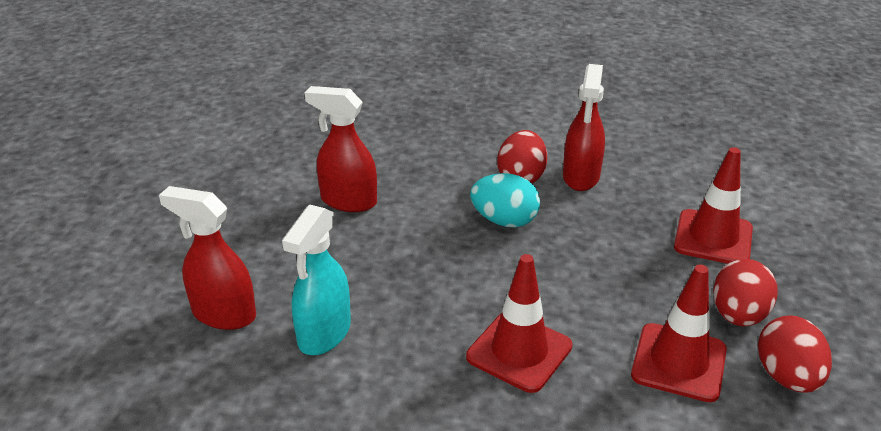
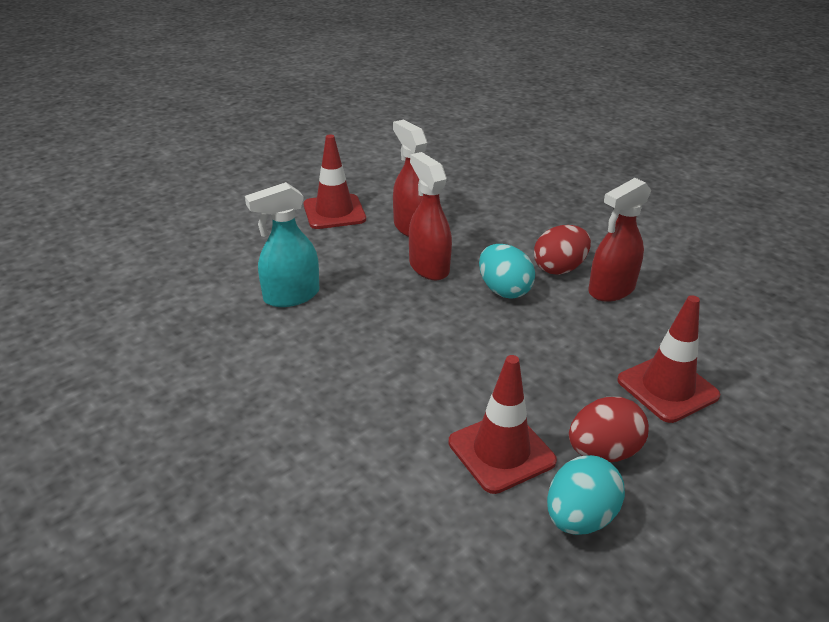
camera: 40 degrees right, 0 degrees up
red spray bottle [159,186,256,330] -> red spray bottle moved to [409,152,452,280]
red traffic cone [466,254,573,393] -> red traffic cone moved to [303,134,366,229]
red egg [758,315,832,392] -> turquoise egg [547,455,625,535]

